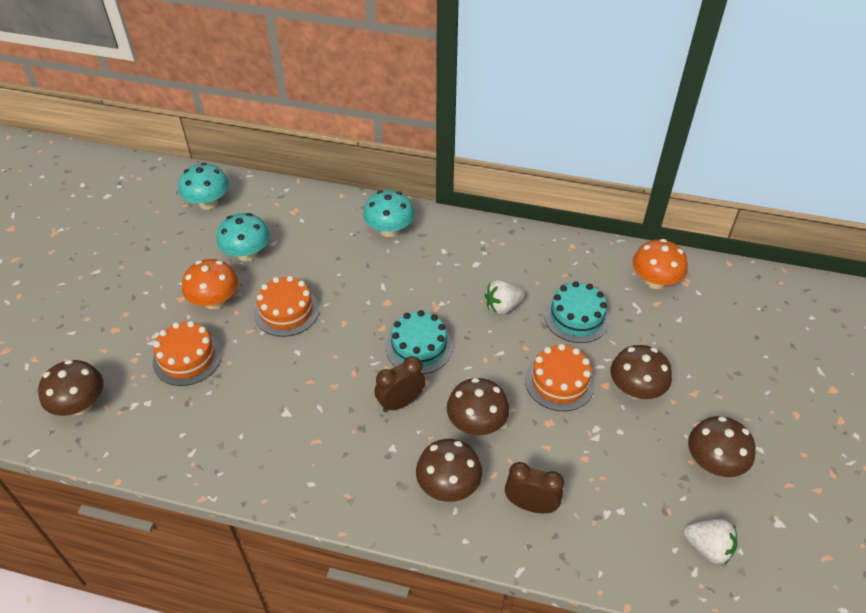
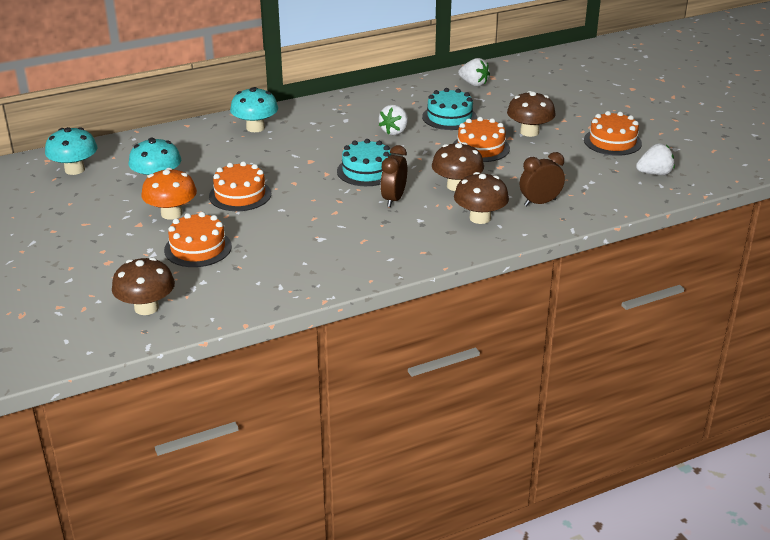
camera: 40 degrees left, 15 degrees down
orange mushroom [633,239,688,289] -> white strawberry [458,58,490,87]
brown mushroom [688,416,756,477] -> orange cake [584,111,642,156]

